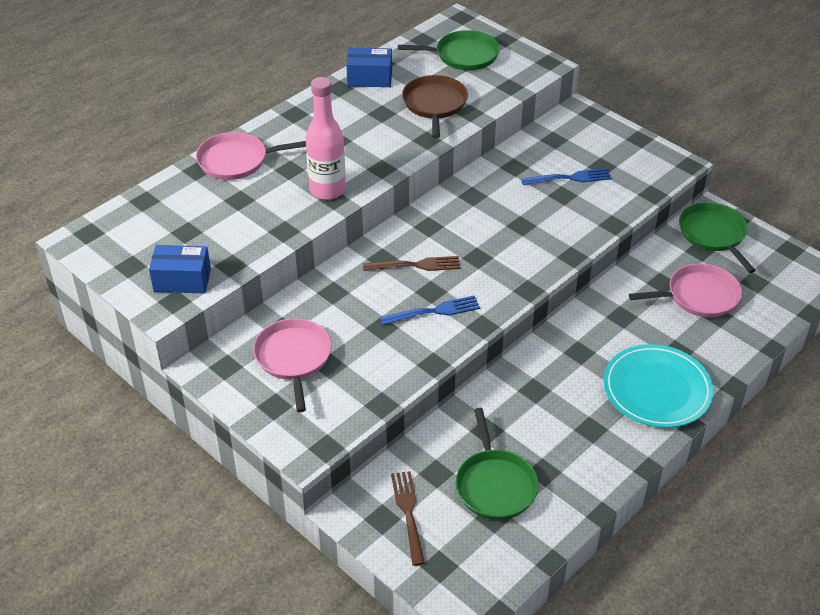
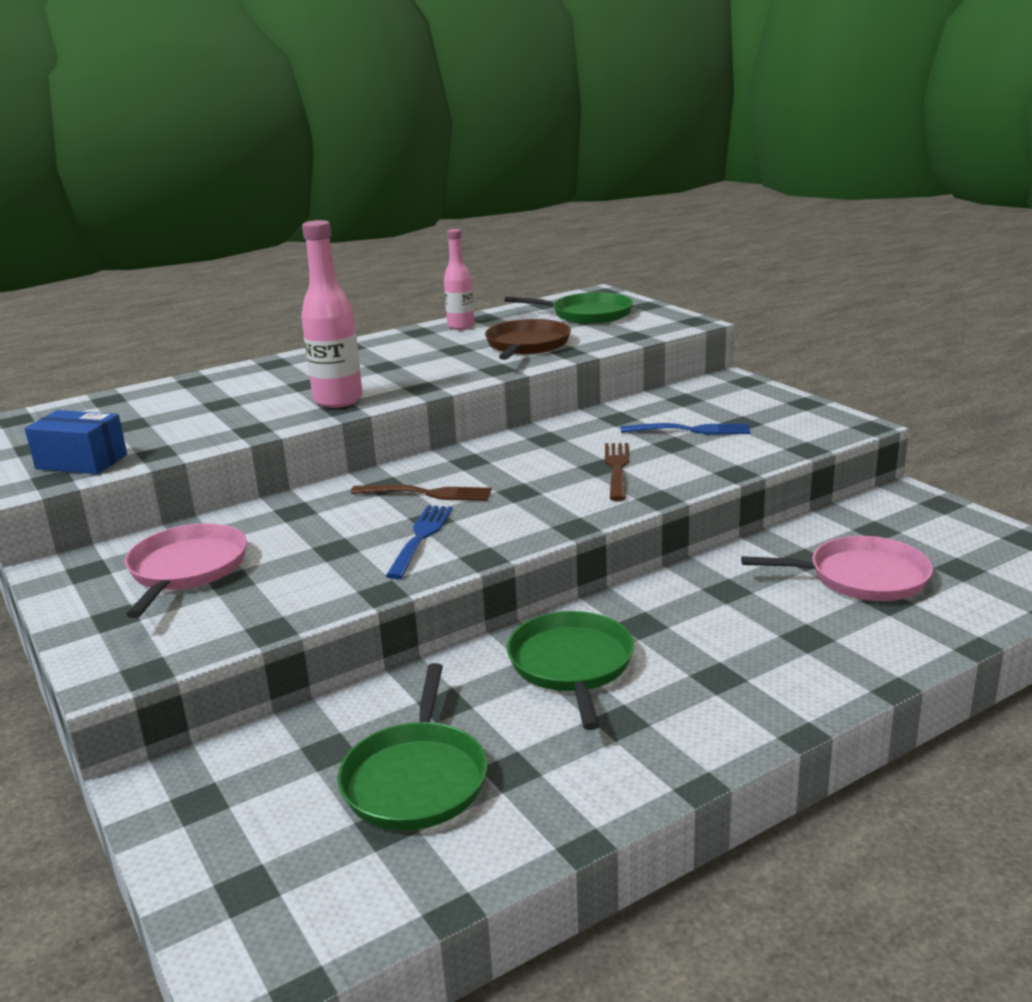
camera: 15 degrees right, 20 degrees down
pink pan [196,132,306,180] -> none
blue box [346,48,392,87] -> pink bottle [444,229,474,330]
blue fork [380,295,480,325] -> blue fork turned 75 degrees counterclockwise [386,505,453,579]
brown fork [391,471,425,566] -> brown fork moved to [605,443,629,501]
turquoise plate [603,344,714,428] -> none
green pan [679,202,756,273] -> green pan moved to [507,611,634,730]

